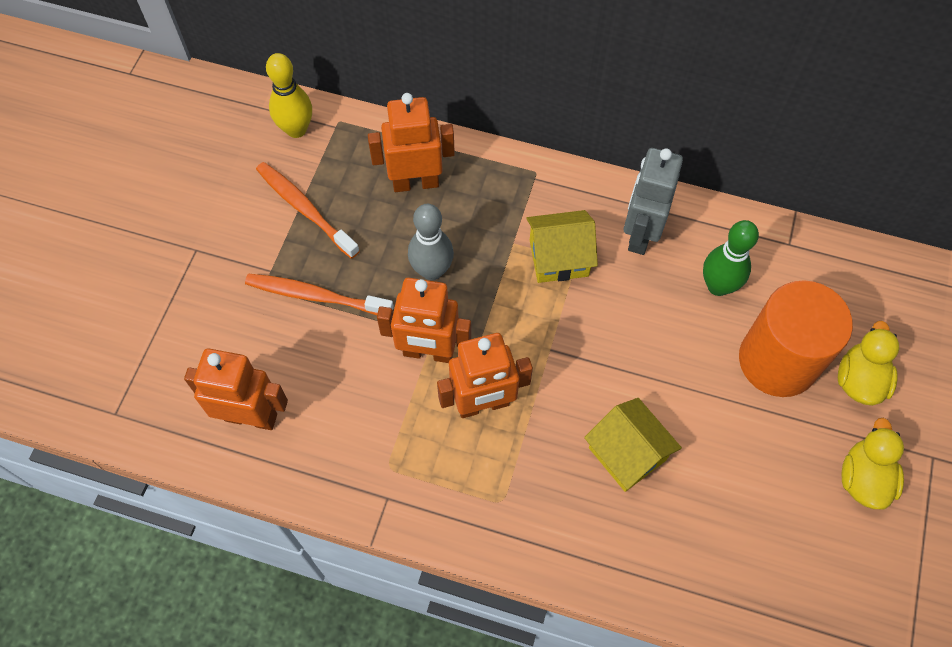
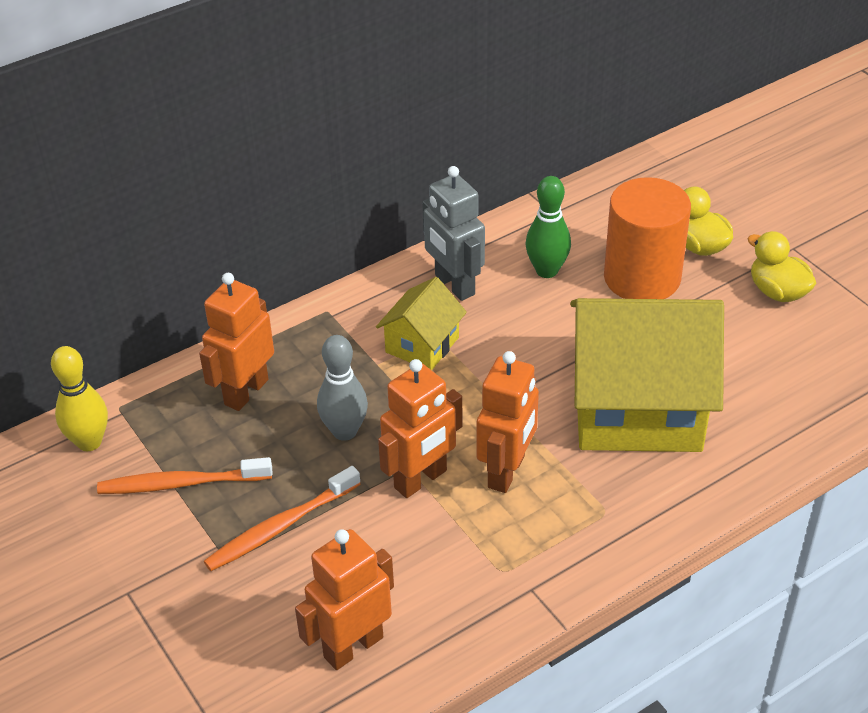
camera: 50 degrees left, 20 degrees down
yellow house [584,398,682,492] -> yellow house [570,298,724,452], size x2.07

